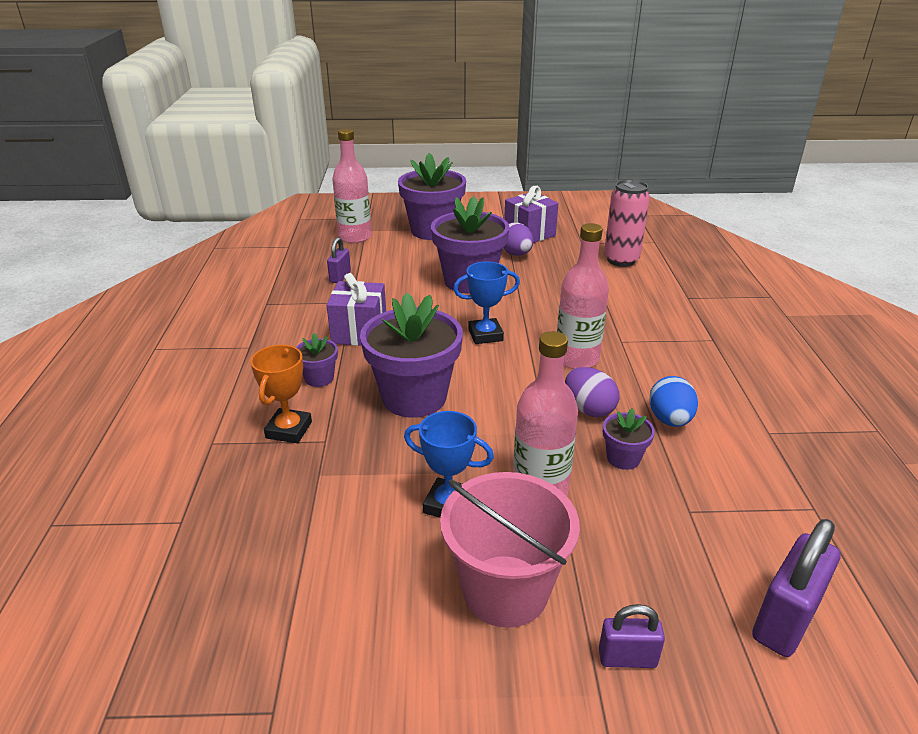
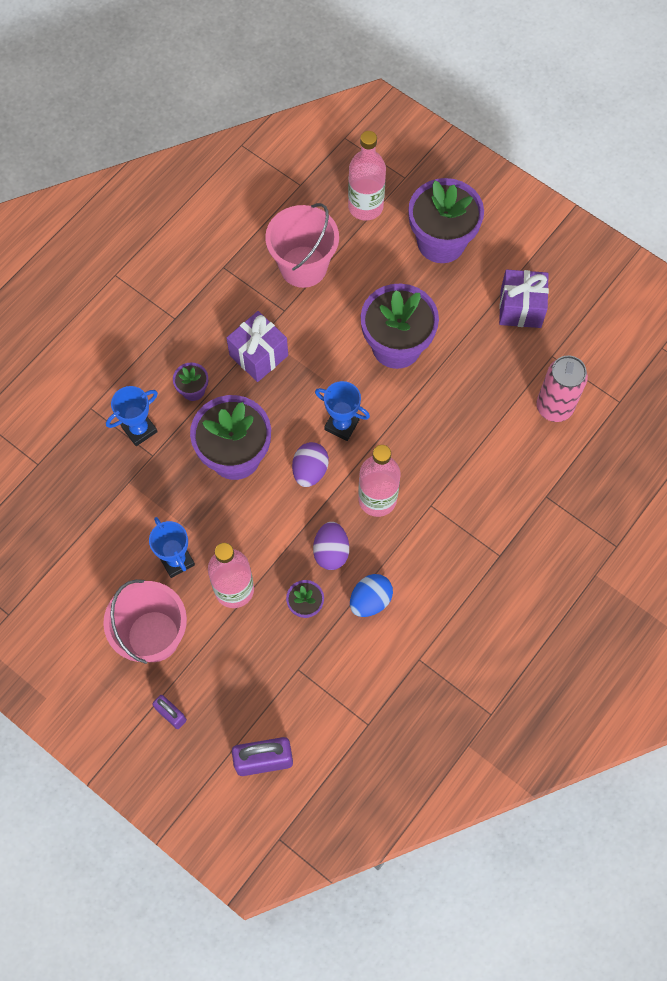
camera: 40 degrees right, 35 degrees up
orange trophy [250,345,312,443] -> blue trophy [106,386,158,446]
purple padlock [327,237,351,283] -> pink bucket [265,203,339,288]
purple egg [503,222,533,256] -> purple egg moved to [292,442,329,487]

